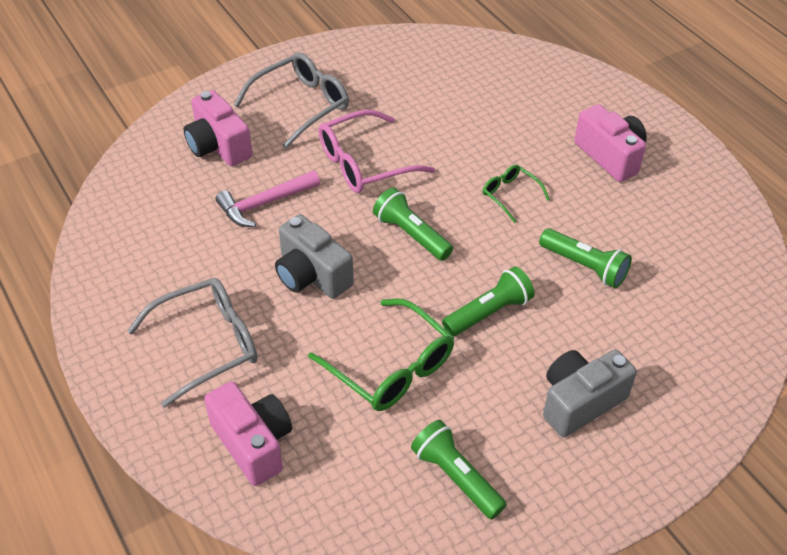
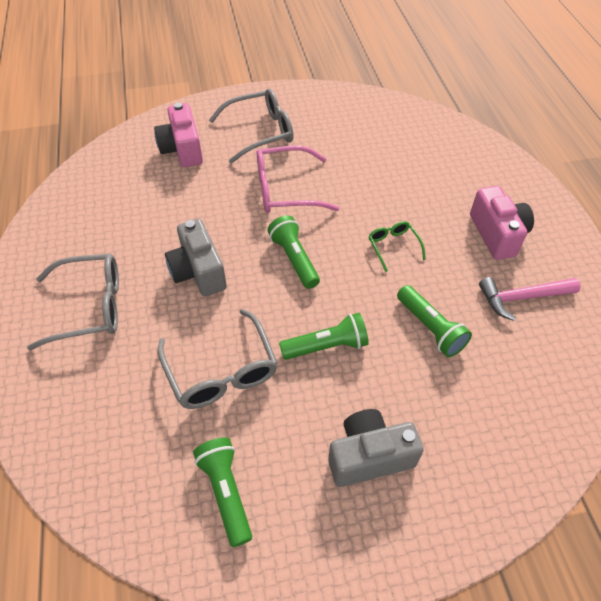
camera: 20 degrees right, 5 degrees up
pink camera [204,382,292,486] -> none
pink hammer [216,170,320,227] -> pink hammer moved to [479,277,581,321]
green glasses [308,299,454,411] -> grey glasses [158,309,277,409]

